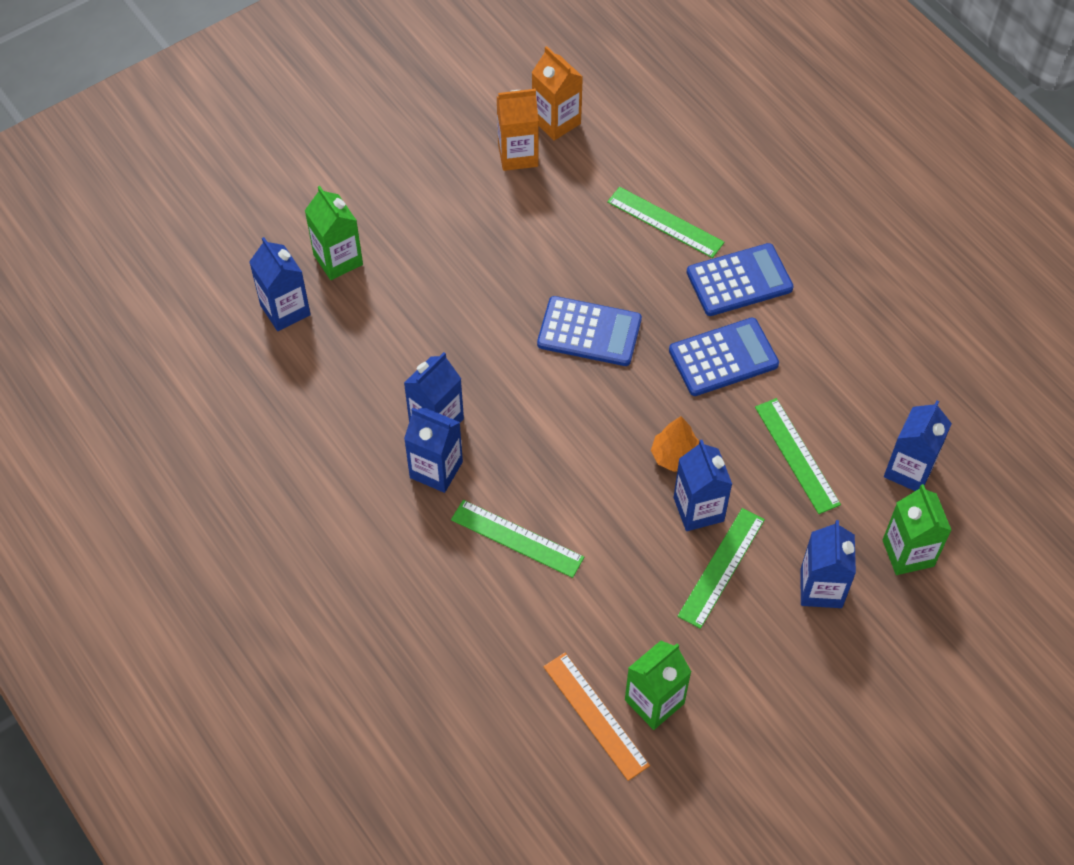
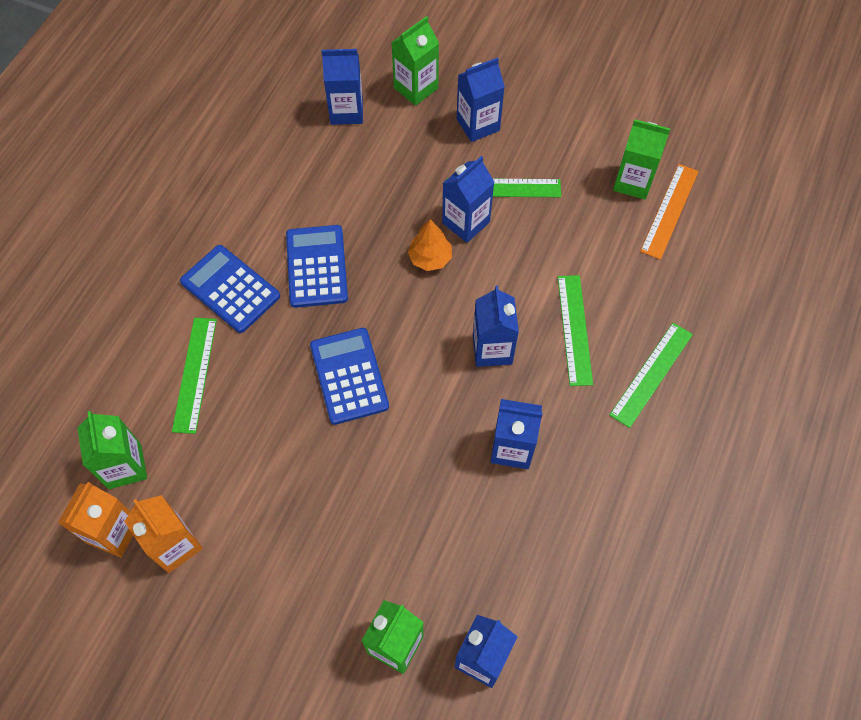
camera: 120 degrees left, 5 degrees up
blue carton [404,407,463,493] -> blue carton moved to [473,286,519,367]
blue calculator [669,318,779,396] -> blue calculator turned 45 degrees clockwise [286,225,348,308]
green ruler [755,398,841,514] -> green ruler moved to [609,323,693,428]
none -> green carton [77,411,147,489]

